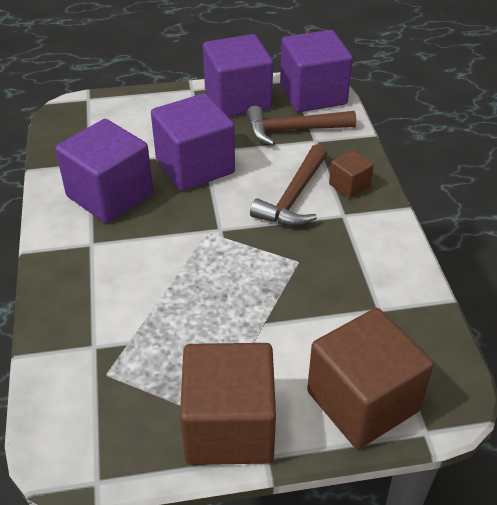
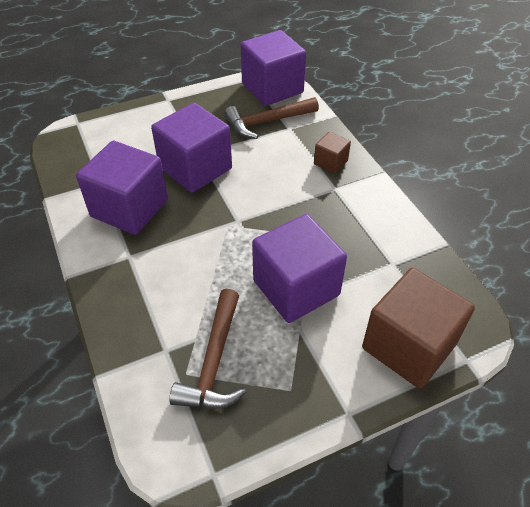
camera: 15 degrees left, 5 degrees up
brown cube [180,343,276,465] -> none
purple cube [203,34,273,117] -> purple cube moved to [252,214,347,323]
brown hammer [250,144,327,226] -> brown hammer moved to [169,289,246,409]

